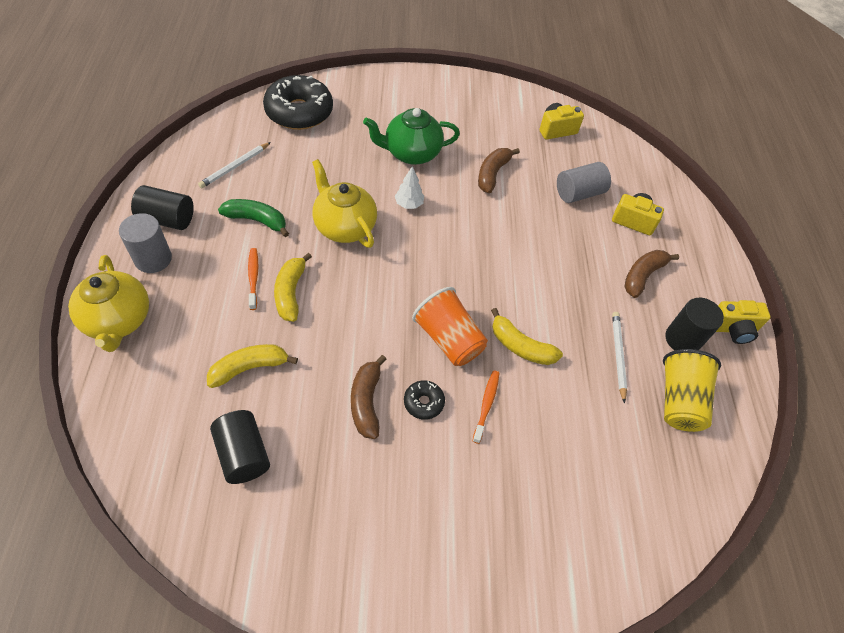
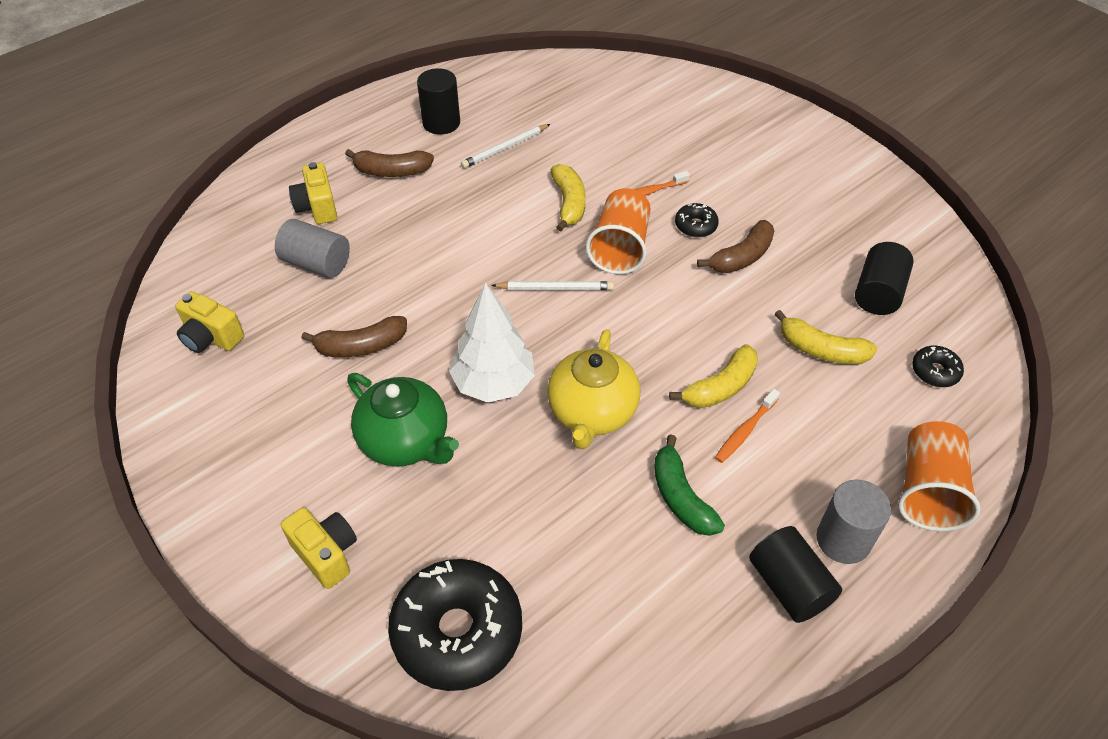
camera: 125 degrees left, 5 degrees down
yellow teapot [68,255,149,352] -> orange cup [898,421,981,531]
white pencil [198,142,271,188] -> white pencil moved to [491,281,614,290]
white tree [395,166,424,209] -> white tree [449,282,535,403], size x1.93
yellow cup [663,349,721,432] -> none
yellow camera [716,300,771,344] -> yellow camera moved to [281,507,357,589]
none -> black donut [912,346,964,387]

